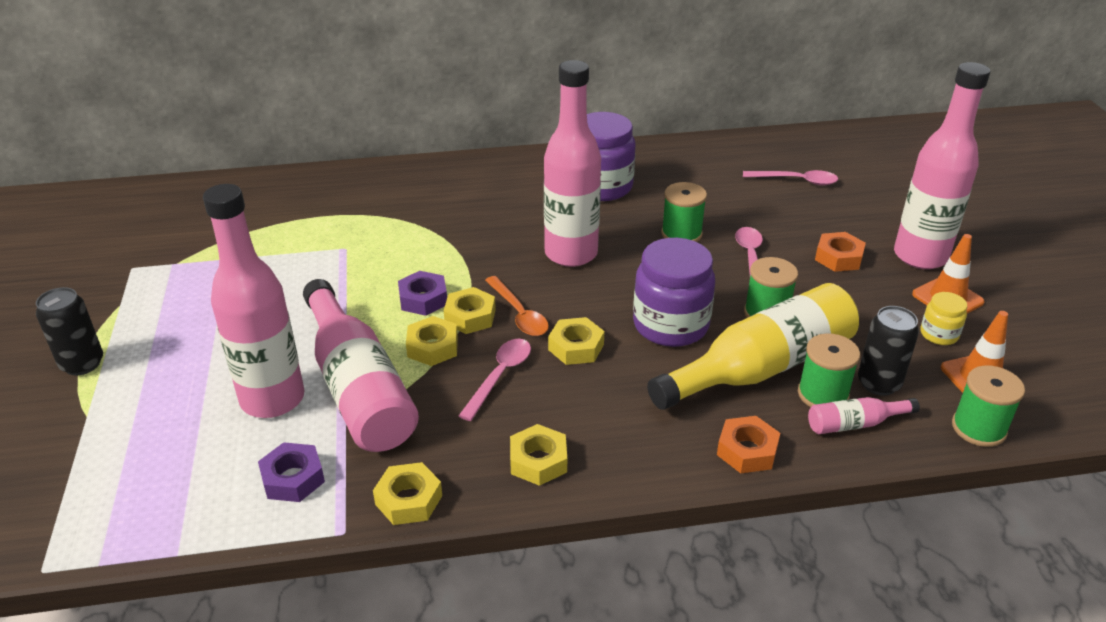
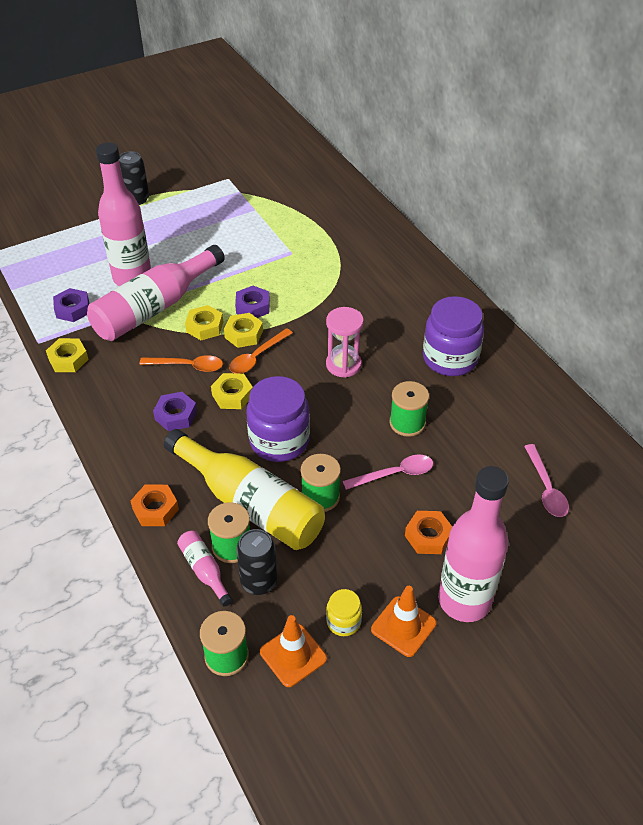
camera: 70 degrees right, 10 degrees up
pink spoon [459,339,531,421] -> orange spoon [139,355,223,372]
yellow nut [510,424,567,486] -> none
pink bottle [544,60,601,267] -> pink hourglass [326,307,364,378]
none -> purple nut [153,392,197,431]

